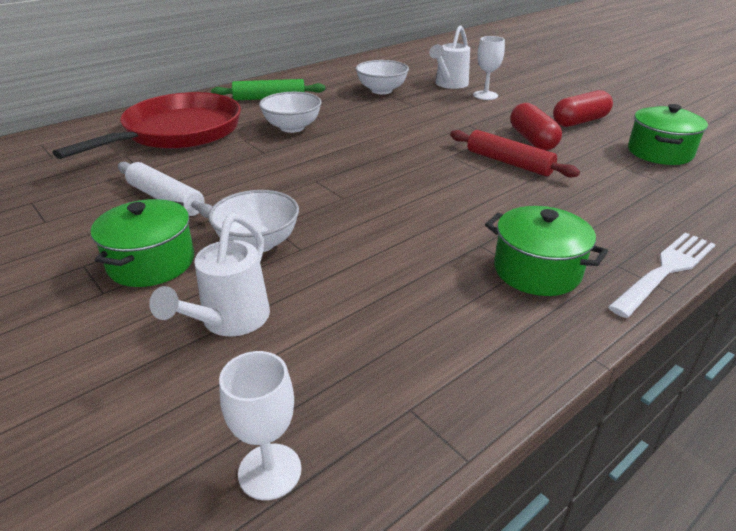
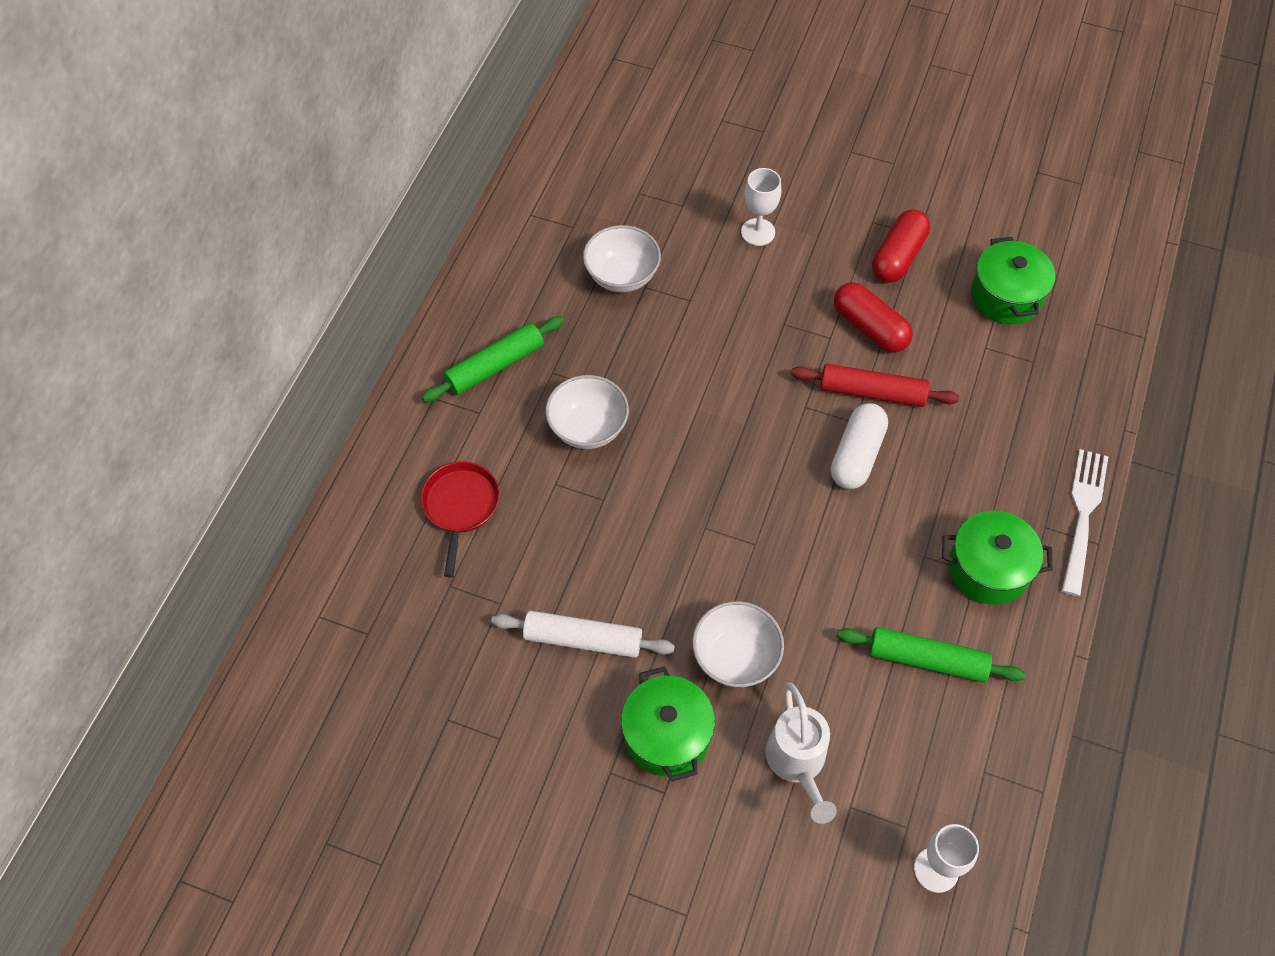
camera: 30 degrees left, 25 degrees up
red pan [52,92,241,159] -> red pan [421,462,500,577], size x0.50
white watering can [429,25,470,89] -> none
none -> white capsule [831,403,888,489]
none -> green rolling pin [837,627,1025,682]

